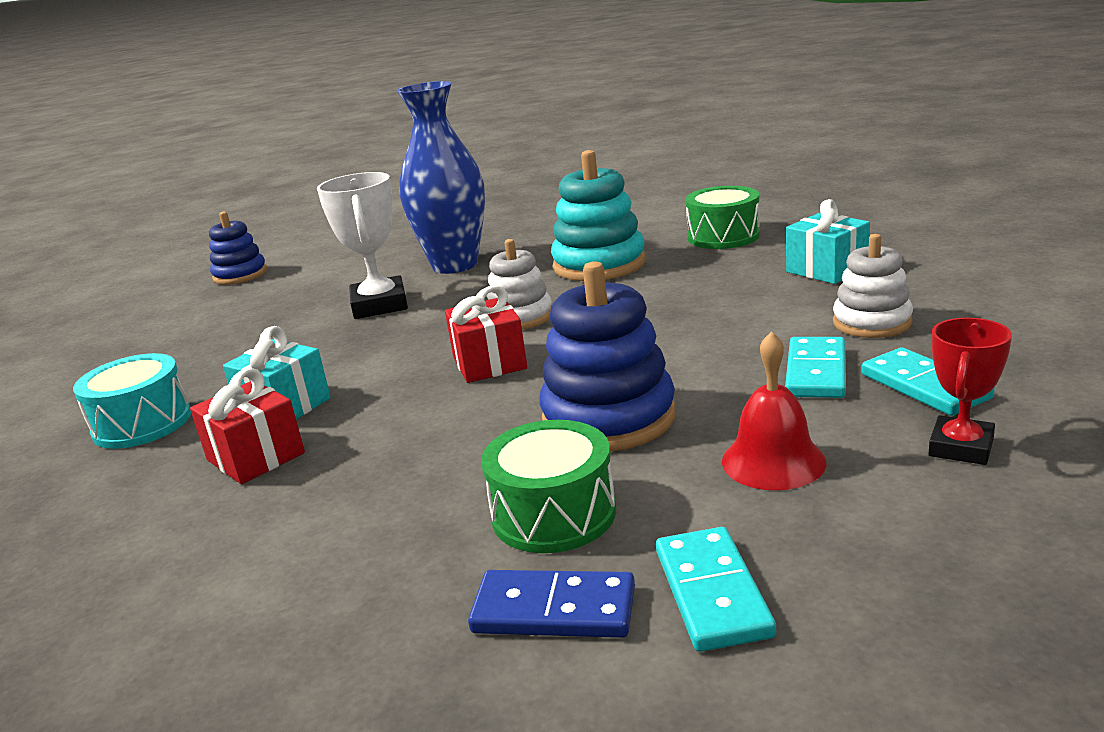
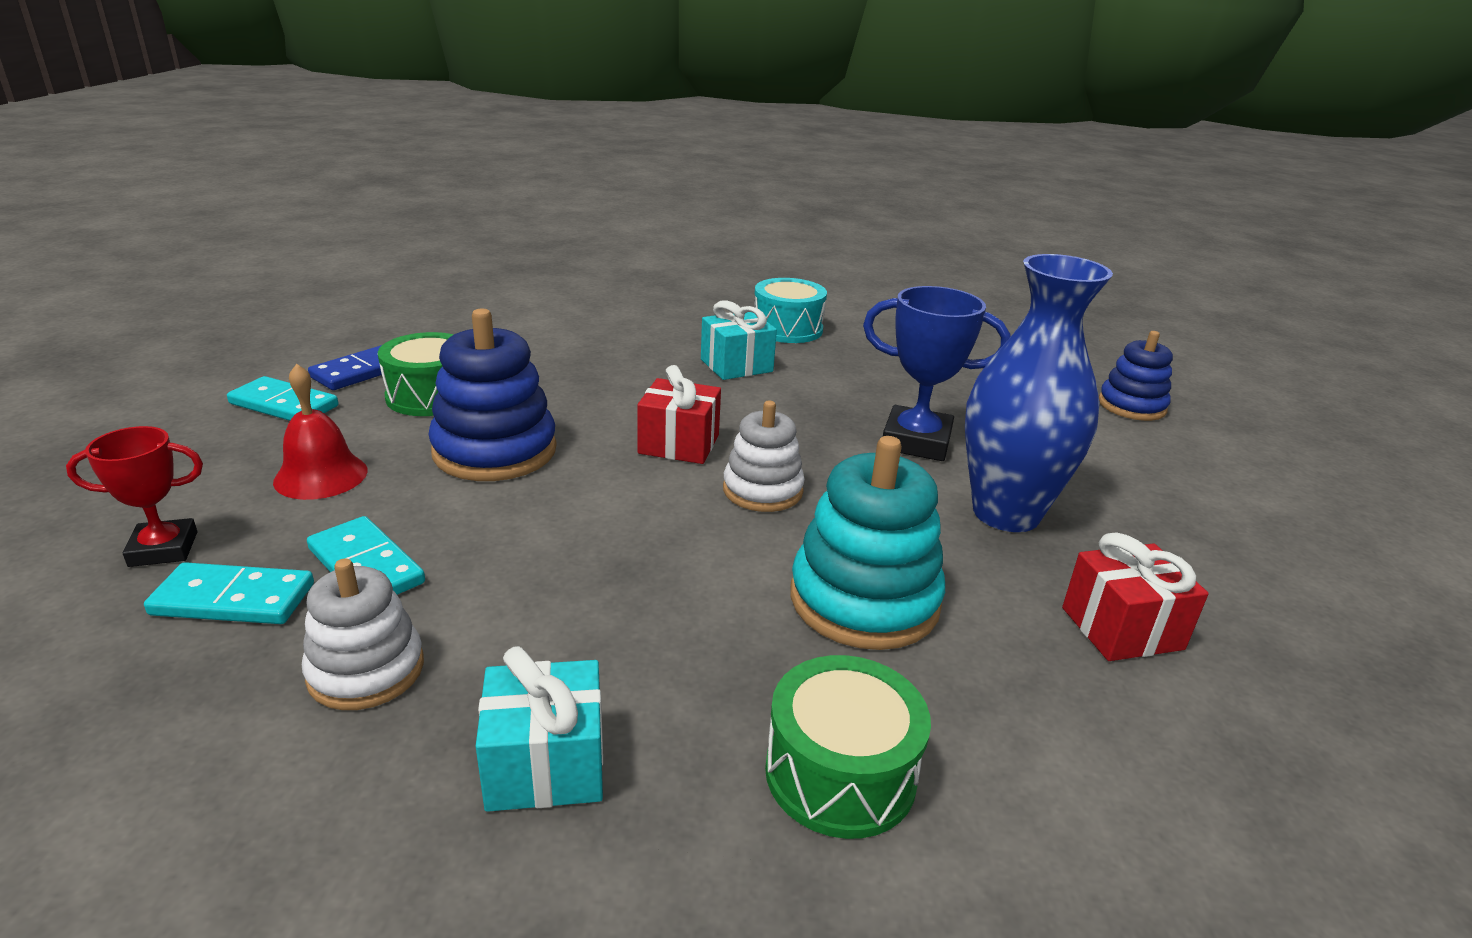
camera: 115 degrees right, 5 degrees up
red gift [190,368,305,484] -> red gift moved to [1062,532,1209,661]
white trophy [317,172,408,319] -> blue trophy [863,286,1010,461]
red trophy [929,318,1012,465] -> red trophy turned 75 degrees counterclockwise [66,426,203,567]

